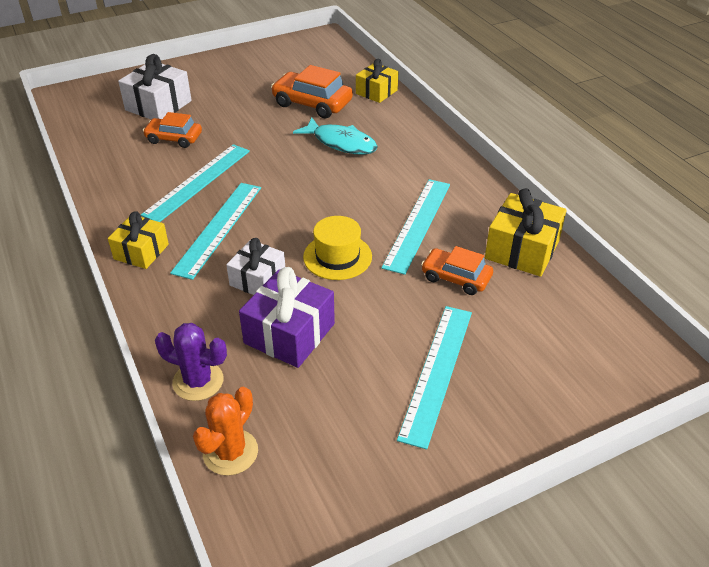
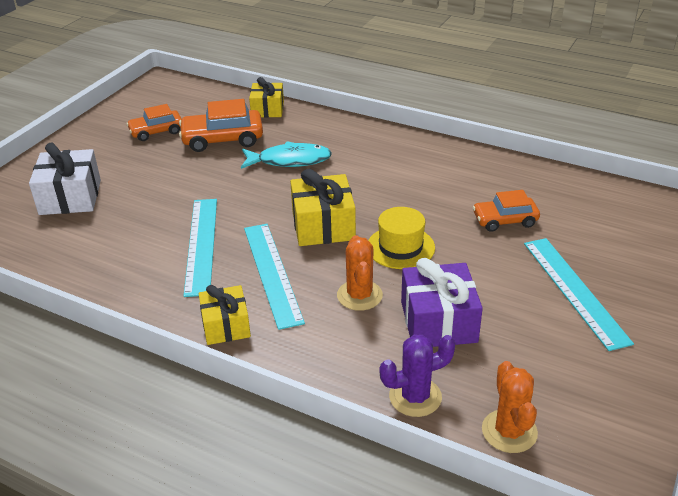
camera: 35 degrees left, 5 degrees down
orange car [143,112,202,148] -> orange car moved to [126,104,182,141]
white gift [226,238,285,295] -> orange cactus [337,235,383,311]
turquoise ruler [381,179,450,275] -> none
yellow gift [485,188,567,277] -> yellow gift moved to [290,169,356,246]

